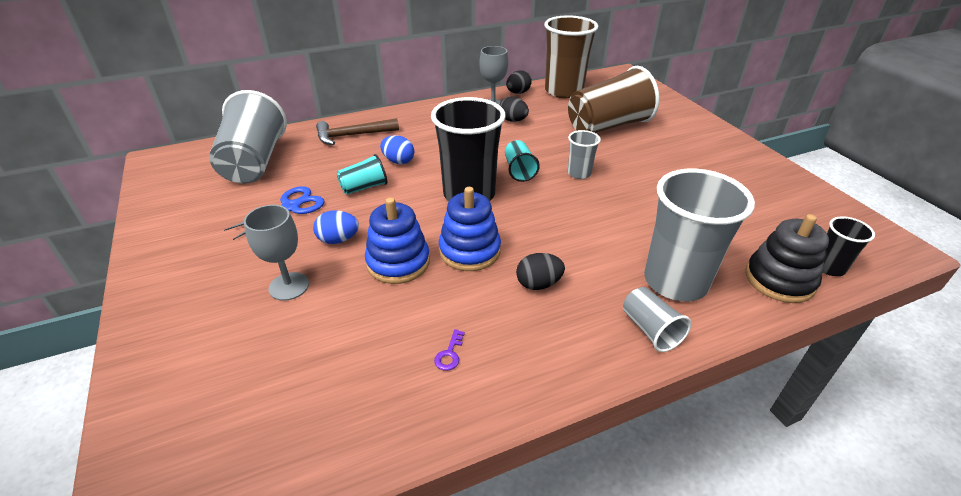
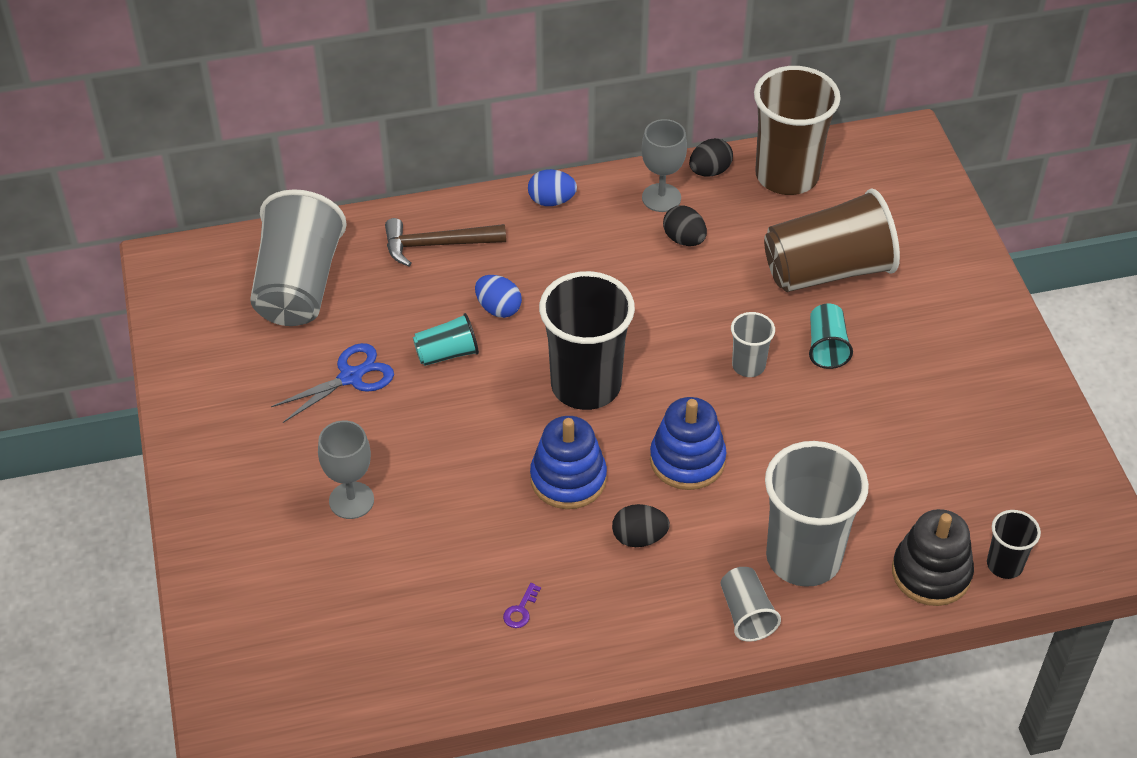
camera: 10 degrees right, 10 degrees up
blue egg [313,210,359,244] -> blue egg moved to [528,169,577,206]
blue stacking toy [365,197,430,284] -> blue stacking toy moved to [650,397,726,490]
turquoise cup [505,140,540,182] -> turquoise cup moved to [809,304,853,369]

